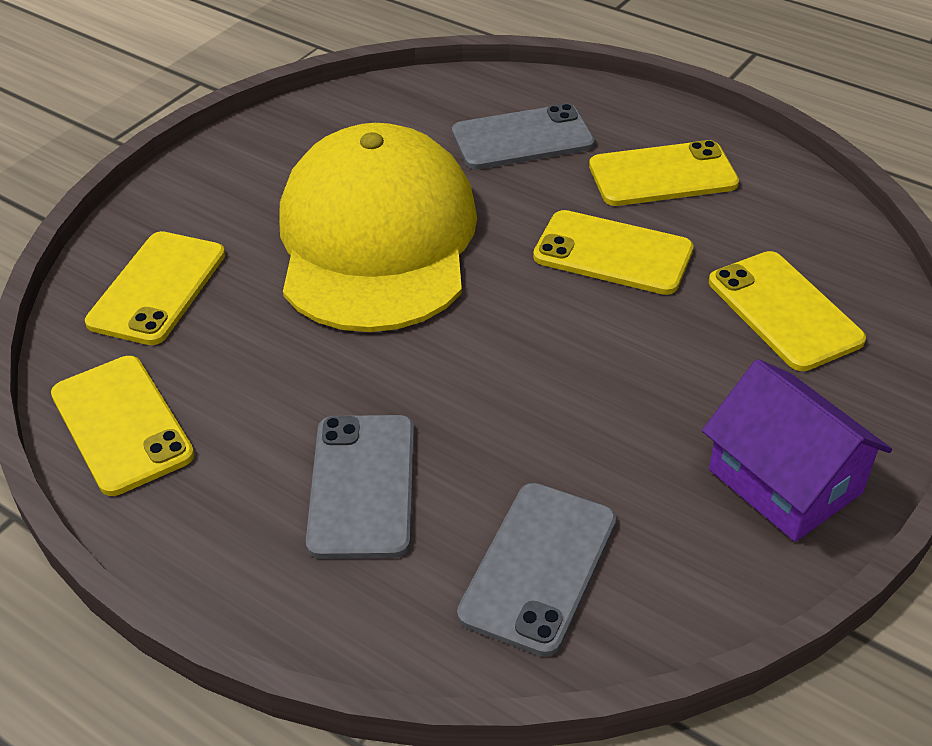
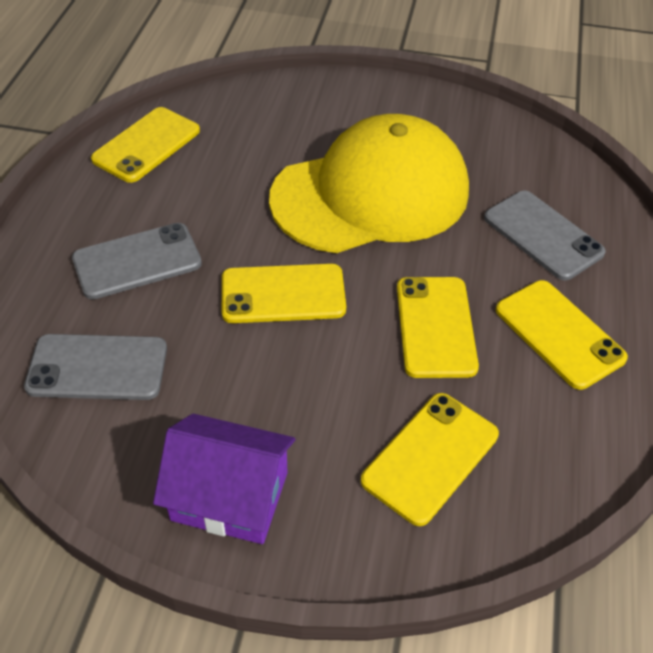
camera: 65 degrees right, 5 degrees up
yellow phone [85,231,225,345] -> yellow phone moved to [222,264,346,323]
purple house [702,359,892,542] -> purple house turned 75 degrees clockwise [153,414,296,544]

